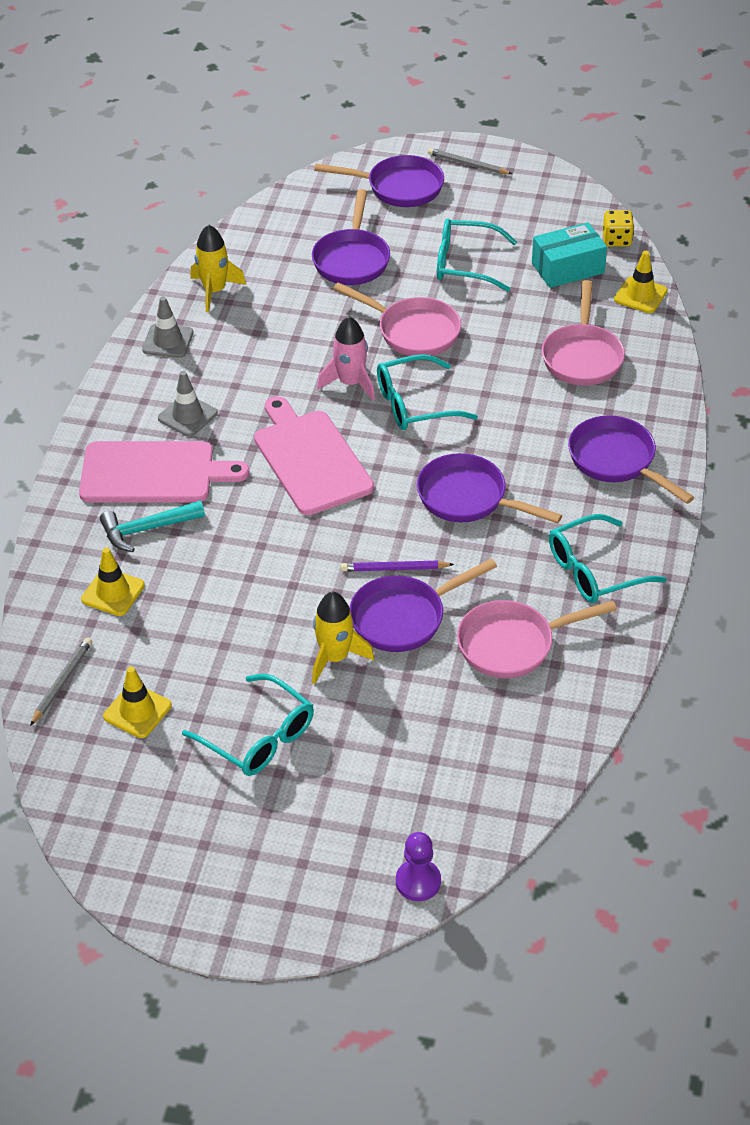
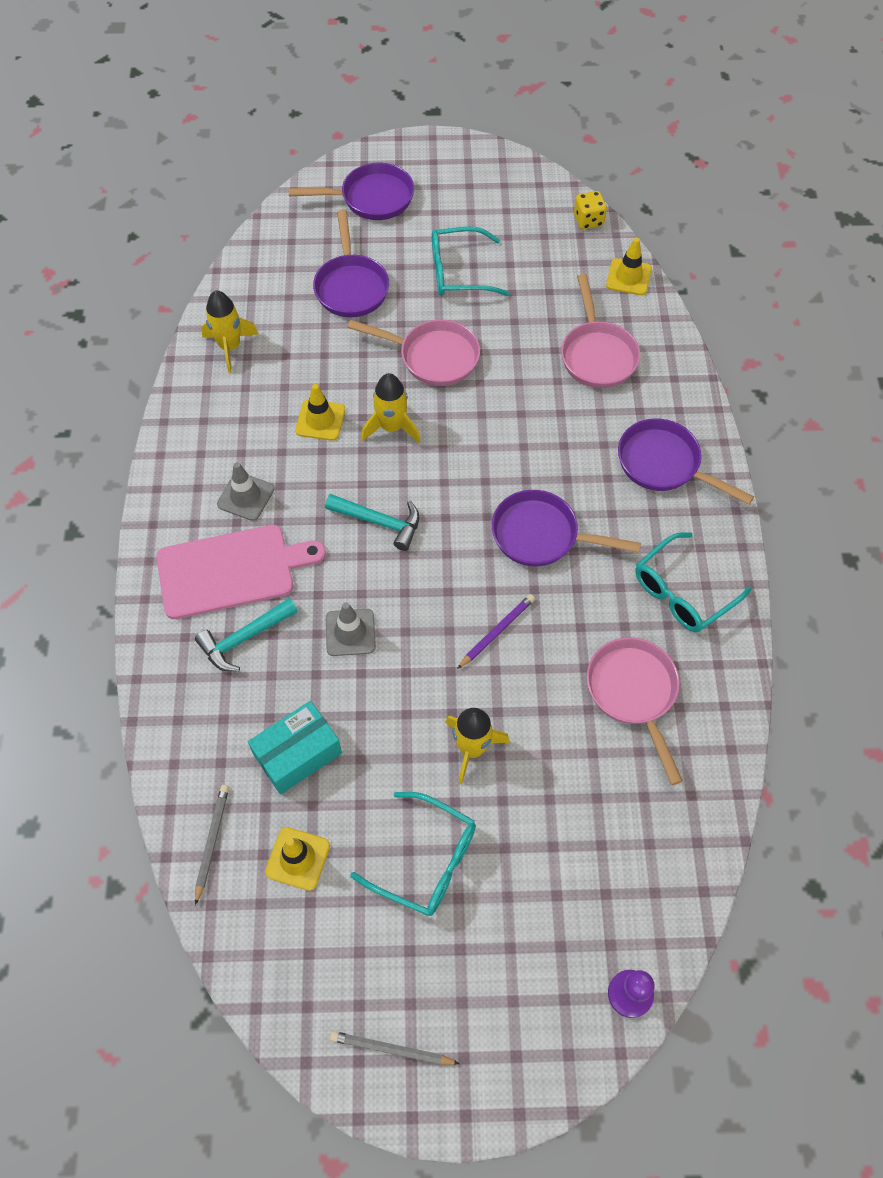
camera: 15 degrees left, 15 degrees up
yellow traffic cone [81,547,145,616] -> yellow traffic cone moved to [295,384,345,441]
grey traffic cone [142,297,193,358] -> grey traffic cone moved to [326,602,376,656]
pink cutting board [254,396,374,515] -> turquoise hammer [325,494,419,551]
pink rocket [317,316,375,401] -> yellow rocket [361,373,420,443]
purple pencil [341,561,454,571] -> purple pencil turned 150 degrees clockwise [457,594,535,669]
purple pan [349,558,497,652] -> none
turquoise glasses [377,354,478,430] -> none
grey pencil [428,148,512,174] -> grey pencil moved to [330,1031,460,1065]
pink pan [457,600,617,678] -> pink pan turned 105 degrees clockwise [587,637,683,785]
turquoise box [532,222,607,288] -> turquoise box moved to [248,701,342,795]

